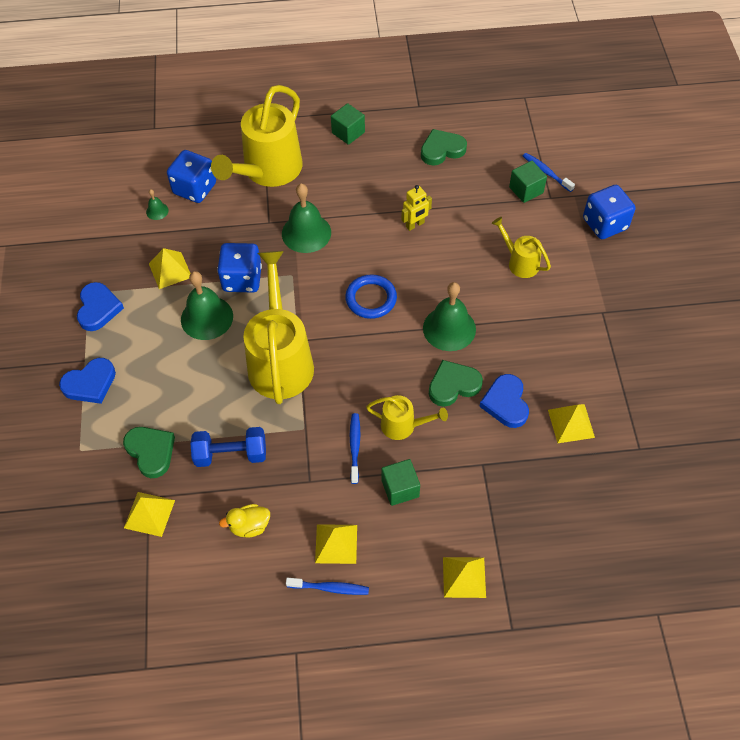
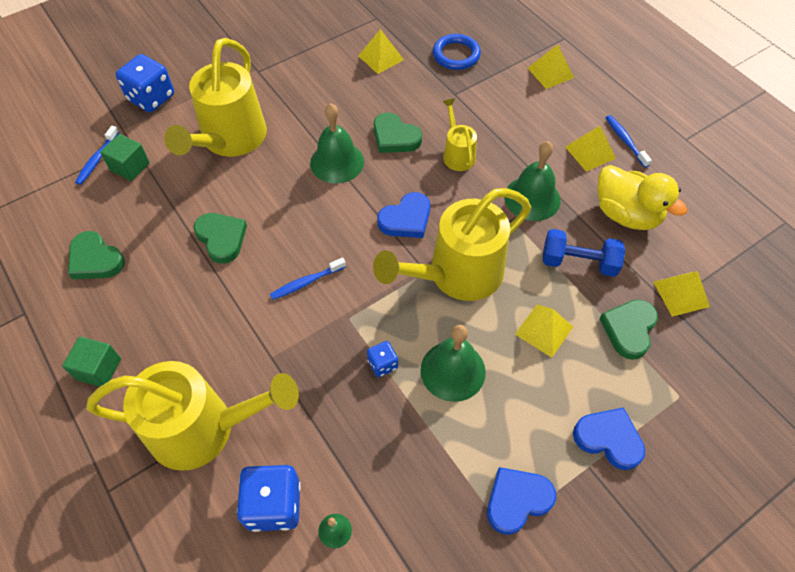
camera: 120 degrees left, 0 degrees up
yellow pyramid [149,248,191,289] -> yellow pyramid moved to [515,304,573,358]
blue dumbbell [190,427,266,467] -> blue dumbbell turned 45 degrees counterclockwise [543,229,625,277]
blue dice [217,243,262,292] -> blue dice [367,341,398,377], size x0.52
yellow duck [219,504,270,538] -> yellow duck [598,165,687,230], size x1.85
green bell [282,184,331,253] -> green bell moved to [504,141,561,221]
blue ring [345,274,397,319] -> blue ring moved to [433,34,481,70]
blue toothbrush [350,413,360,484] -> blue toothbrush moved to [270,257,346,300]
green cube [381,459,420,506] -> none
yellow robot [401,185,432,231] -> green heart [193,213,247,264]
blue heart [479,374,529,428] -> blue heart moved to [377,192,430,238]
yellow watering can [492,217,551,278] -> yellow watering can [164,38,267,157], size x2.03

